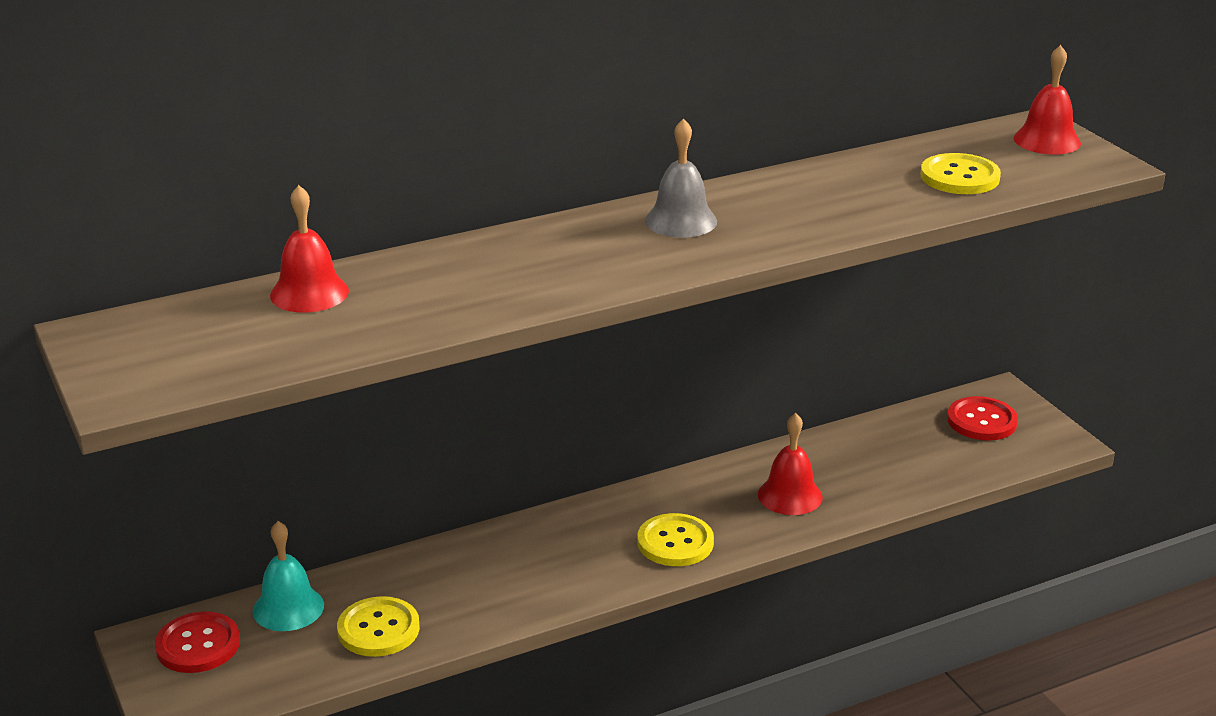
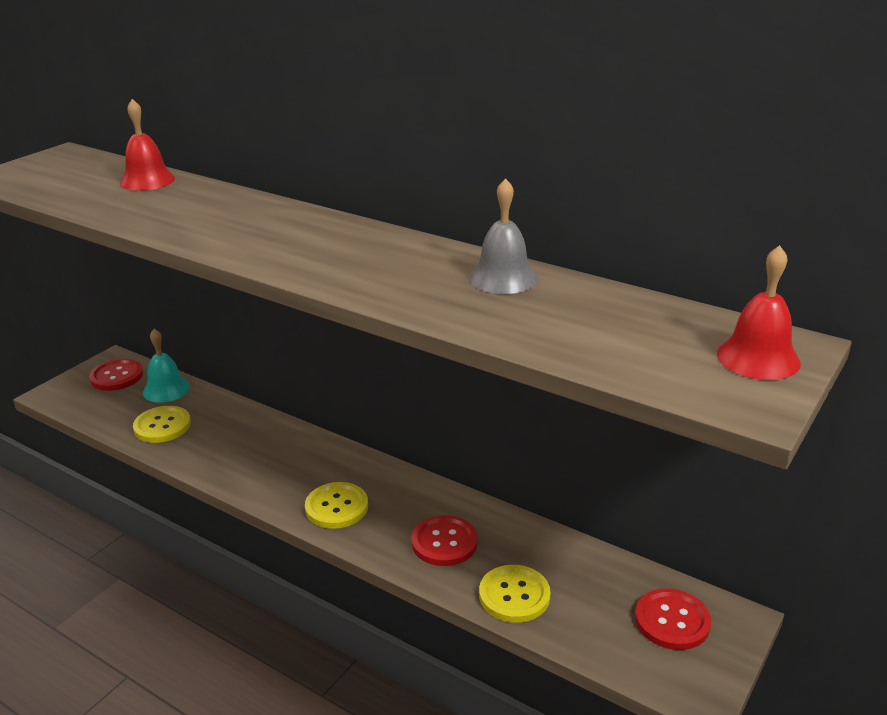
camera: 60 degrees right, 0 degrees up
grey bell [645,118,717,238] -> grey bell moved to [469,178,538,294]
red bell [758,413,823,515] -> red button [411,515,478,566]
yellow button [920,153,1001,194] -> yellow button moved to [479,565,550,623]

